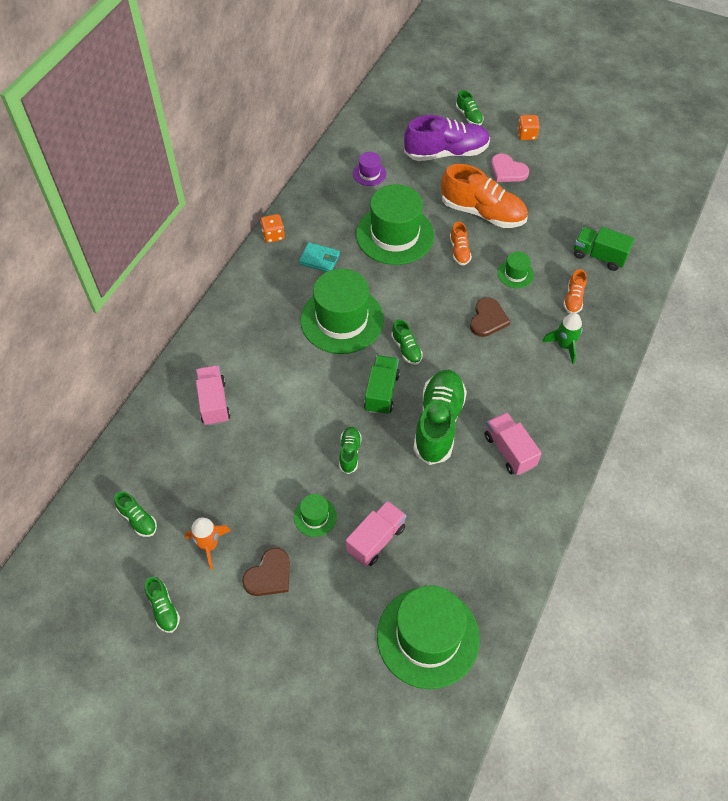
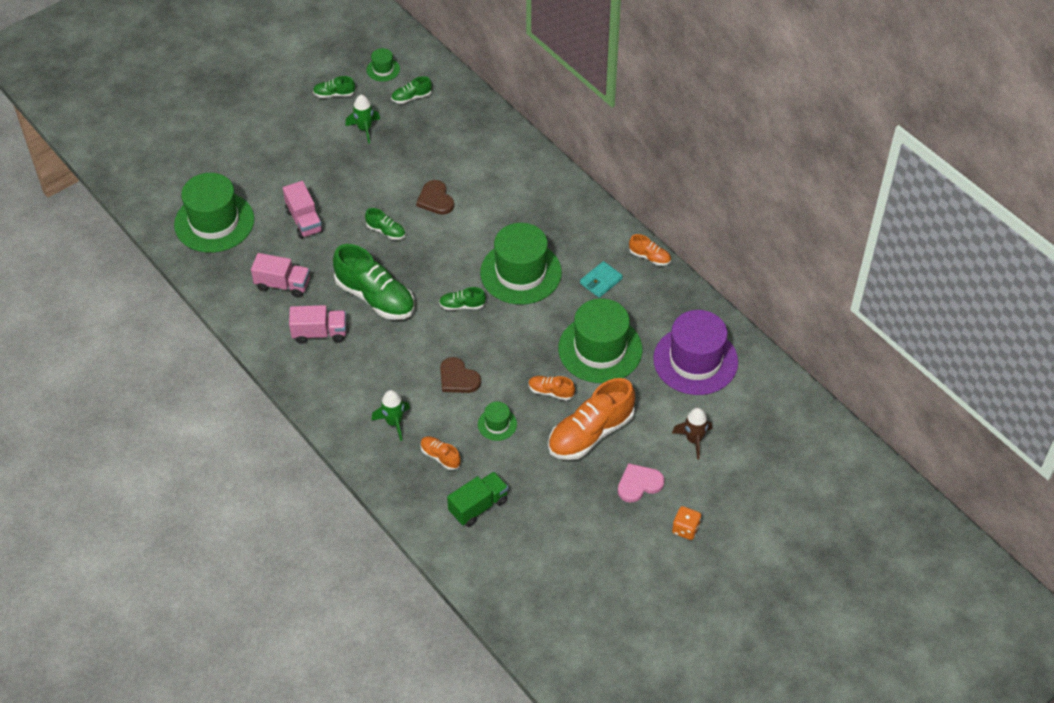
camera: 115 degrees right, 5 degrees down
orange rocket [185,517,231,570] -> green rocket [345,95,380,144]
pink truck [196,365,231,426] -> pink truck moved to [251,253,310,298]
brown heart [242,548,290,596] -> brown heart moved to [416,180,454,215]
orange dice [260,214,285,243] -> orange shoe [629,234,671,266]
green hat [294,494,337,537] -> green hat moved to [366,48,400,82]
purple hat [353,152,386,186] -> purple hat [653,310,738,395], size x2.21
green truck [364,355,400,415] -> none
purple shoe [404,115,490,161] -> brown rocket [672,408,712,460]
green shoe [456,90,483,125] -> none

